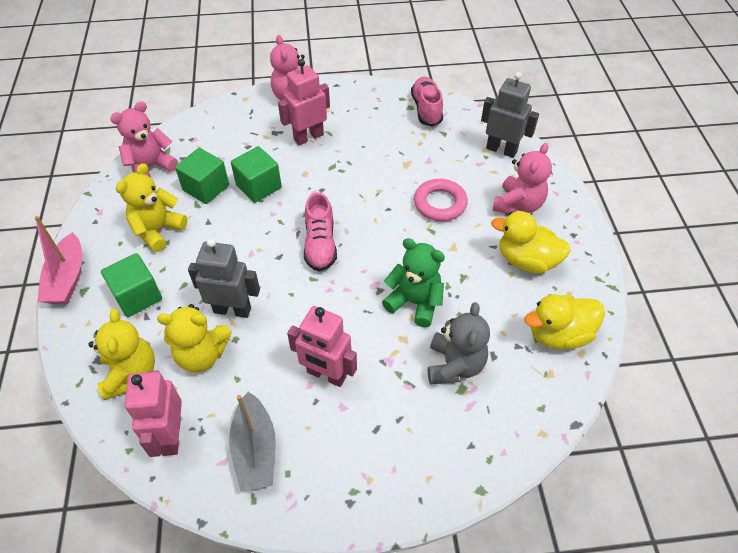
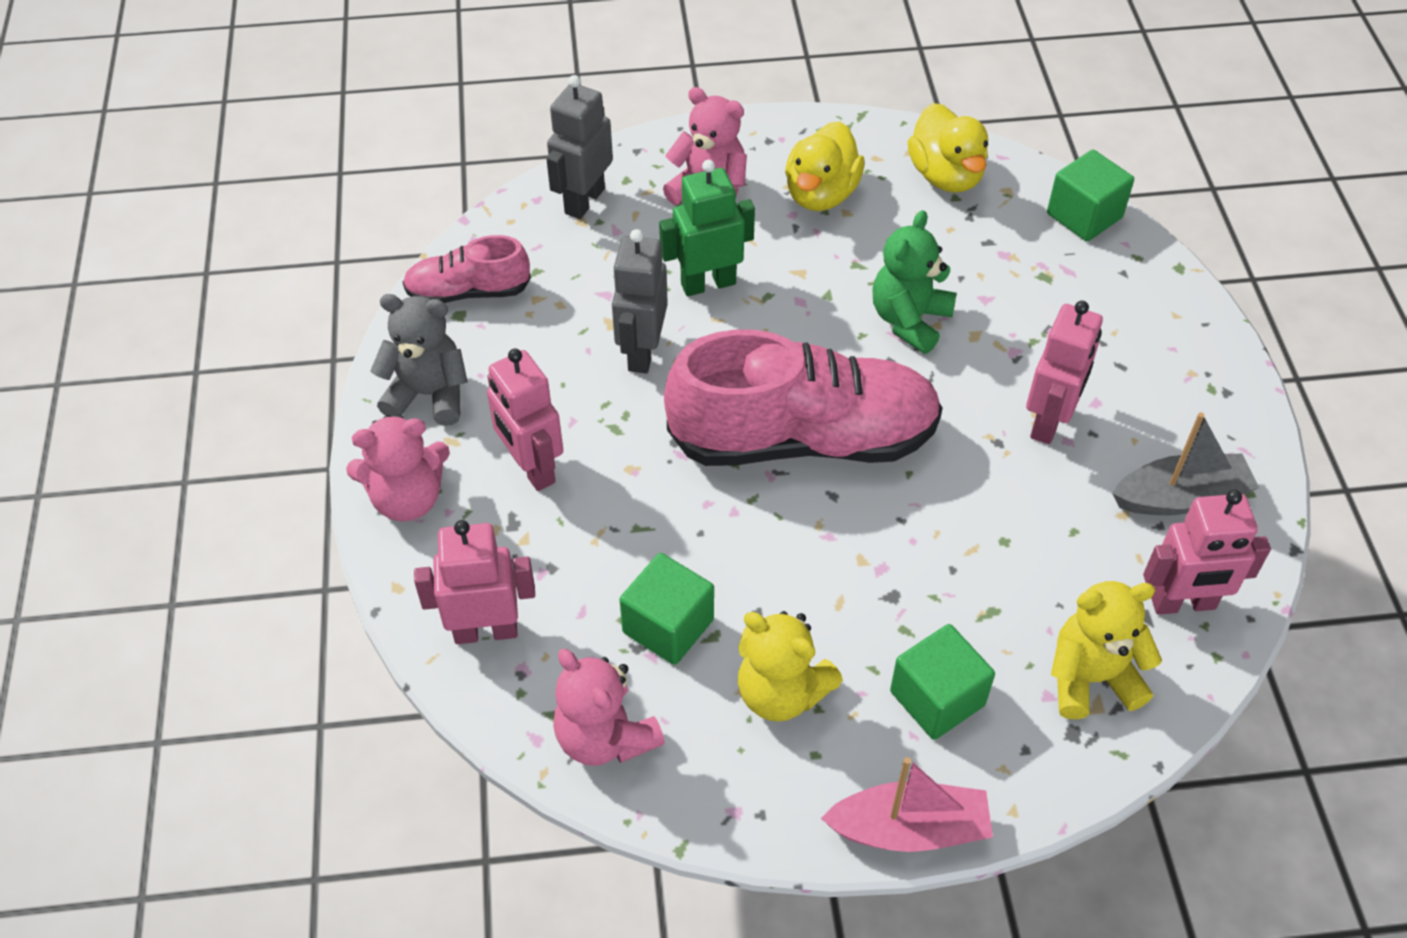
camera: 90 degrees left, 0 degrees up
yellow teddy bear [157,304,232,372] -> none
grey robot [188,238,260,318] -> grey robot moved to [612,229,668,373]
green cube [231,146,282,203] -> green cube moved to [1047,149,1134,242]
pink shoe [304,192,337,271] -> pink shoe [664,329,943,466], size x2.00
pink ring [414,179,468,221] -> green robot [659,160,755,296]
grey teddy bear [428,302,490,384] -> grey teddy bear moved to [370,294,468,426]
none -> pink robot [414,520,535,644]

